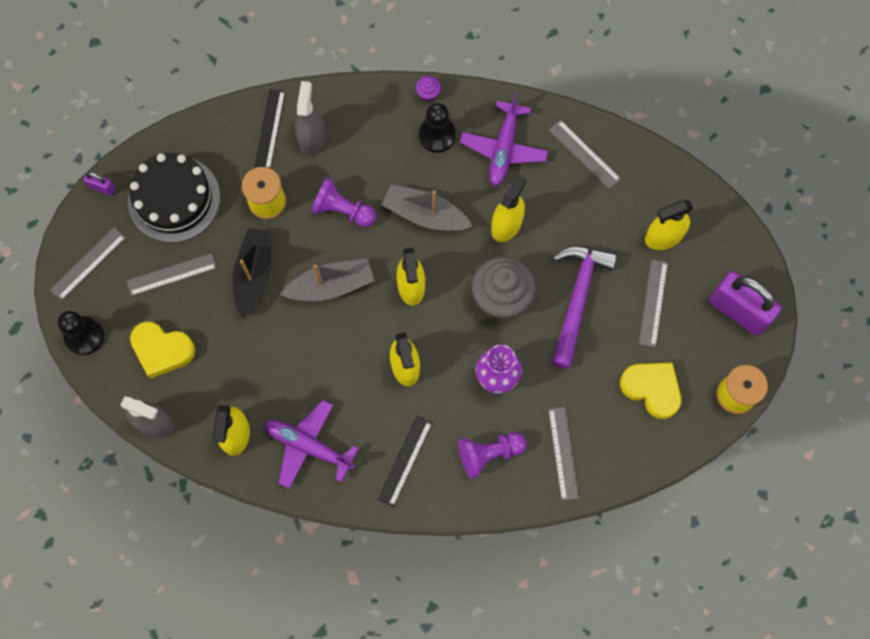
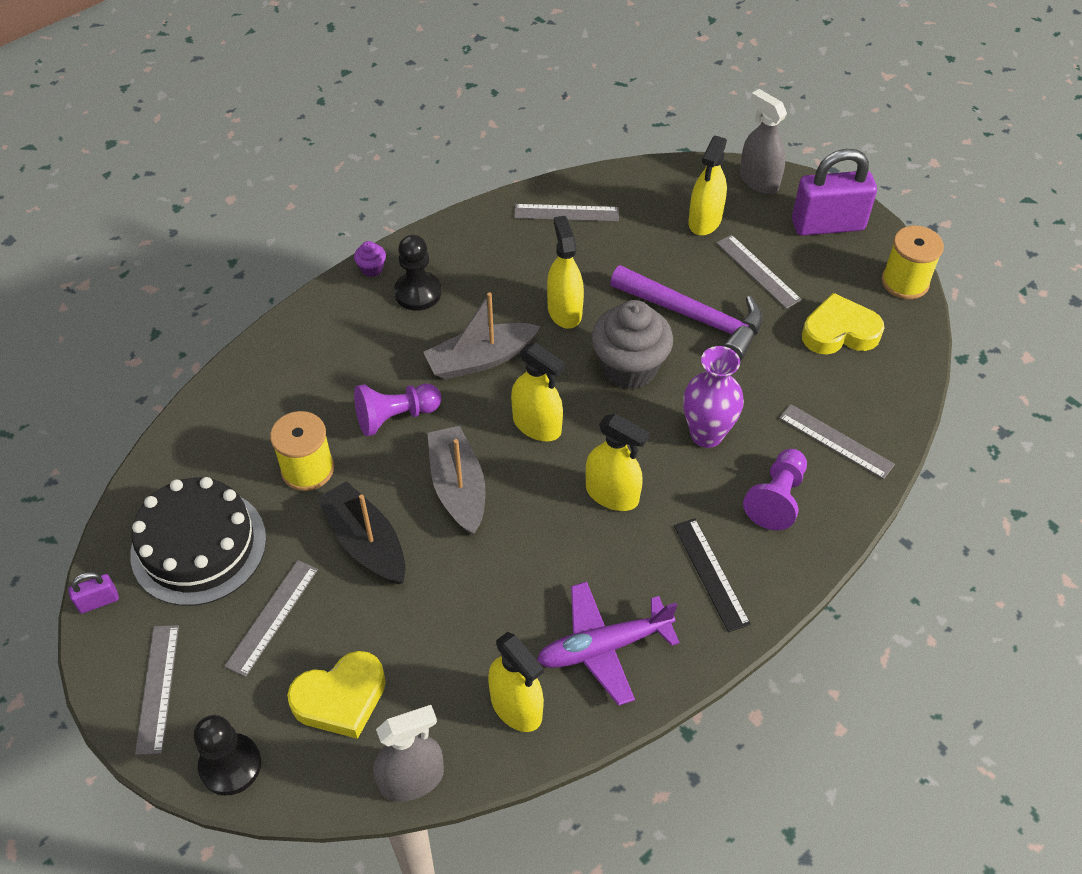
camera: 45 degrees left, 20 degrees down
black ruler [254,89,285,169] -> none
grey boat [280,259,374,301] -> grey boat turned 45 degrees counterclockwise [428,426,485,535]
grey spray bottle [295,81,325,155] -> grey spray bottle moved to [740,89,787,194]
purple plane [460,93,548,186] -> none
purple hammer [552,246,617,369] -> purple hammer turned 150 degrees clockwise [610,265,763,361]

